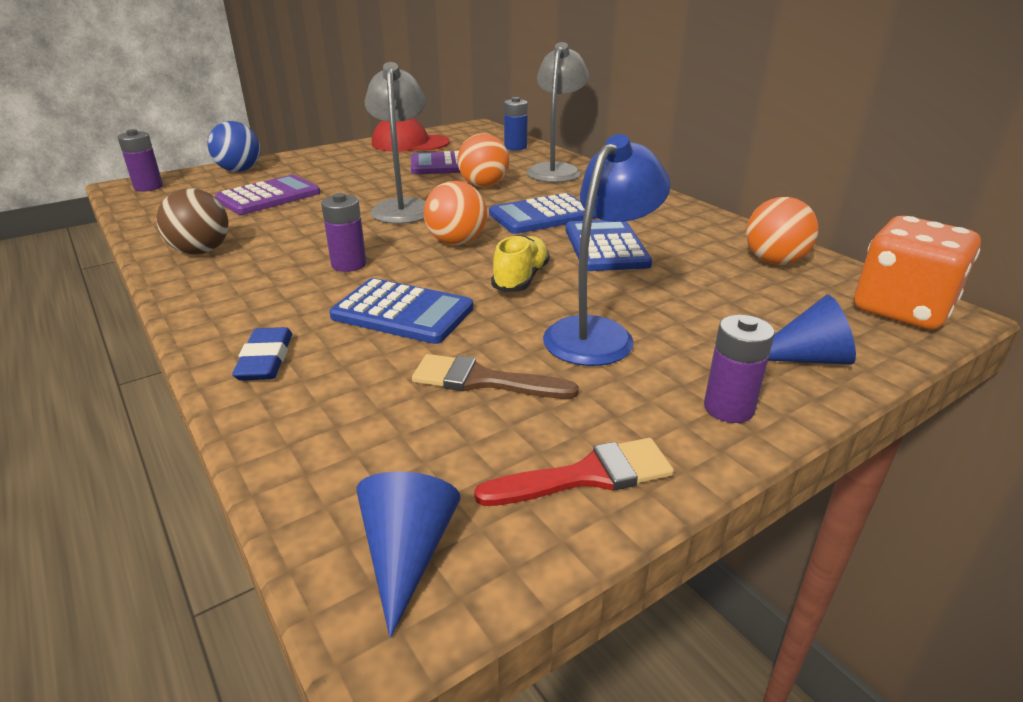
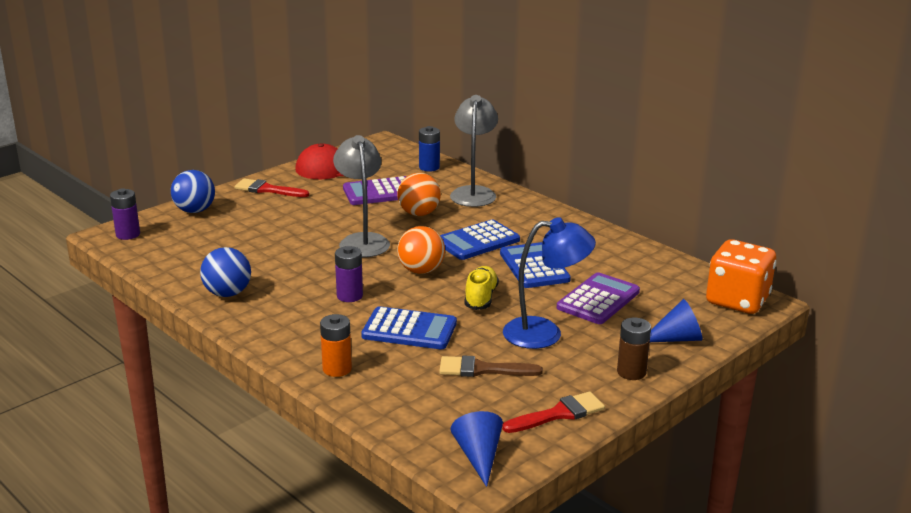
camera: 10 degrees left, 5 degrees down
brown ball [157,188,229,255] -> blue ball [200,247,251,297]
purple calculator [215,175,320,215] -> purple calculator moved to [557,272,640,324]
blue eraser [232,327,292,381] -> orange battery [320,314,352,377]
blue lamp [543,134,671,366] -> blue lamp turned 60 degrees clockwise [503,217,596,349]
purple battery [704,315,775,423] -> brown battery [617,318,651,380]
orange ball [746,197,819,265] -> none
none -> red brush [235,178,309,197]

